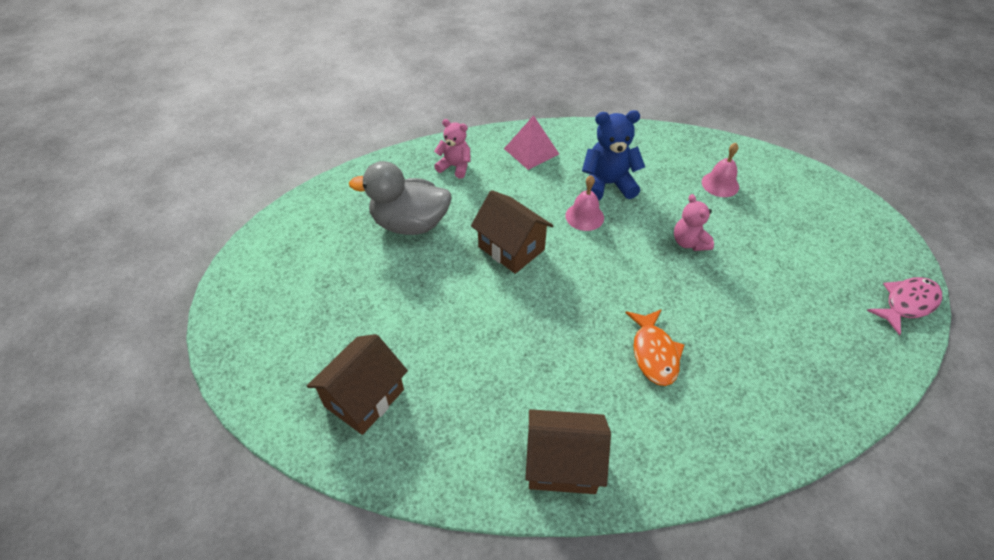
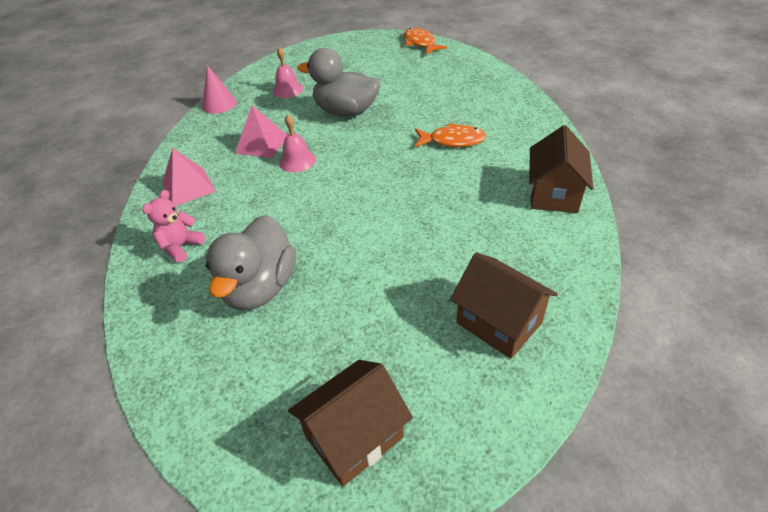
camera: 80 degrees left, 5 degrees down
brown house [471,190,553,274] -> brown house moved to [288,360,413,486]
blue teddy bear [582,110,645,200] -> pink pyramid [235,106,287,158]
pink teddy bear [674,194,714,251] -> grey duck [297,48,381,117]
pink fish [867,277,942,336] -> orange fish [404,28,447,54]
none -> pink cone [202,65,237,114]

